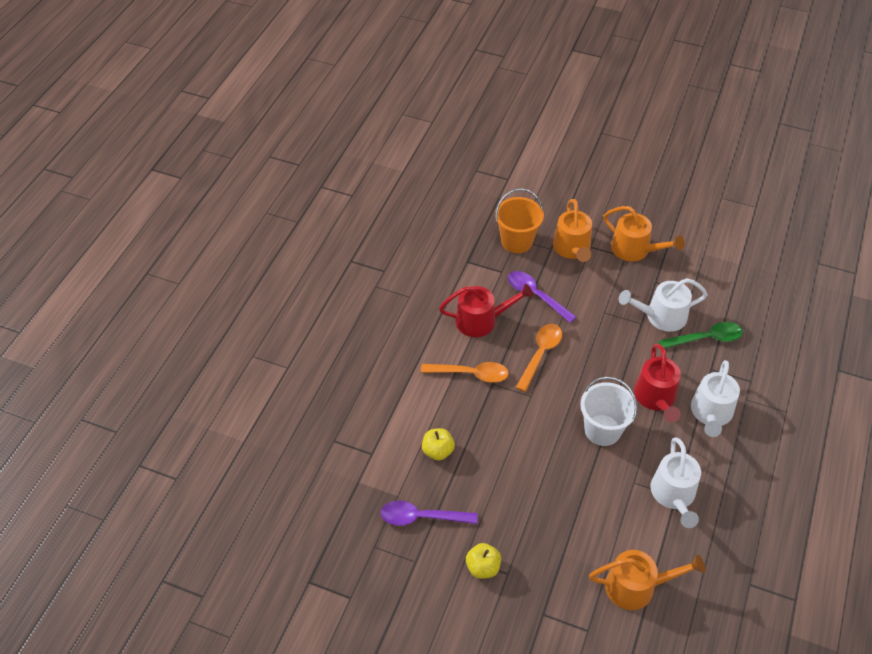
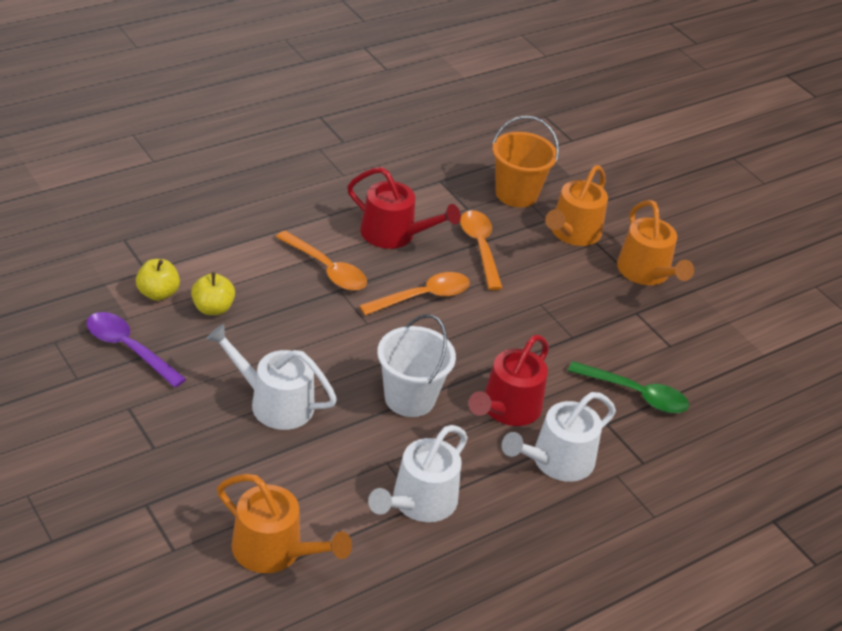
camera: 30 degrees right, 10 degrees down
yellow apple [466,543,501,579] -> yellow apple moved to [136,259,180,301]
purple spoon [508,271,576,323] -> orange spoon [460,210,502,290]
white watering can [619,278,708,332] -> white watering can moved to [206,324,337,430]

